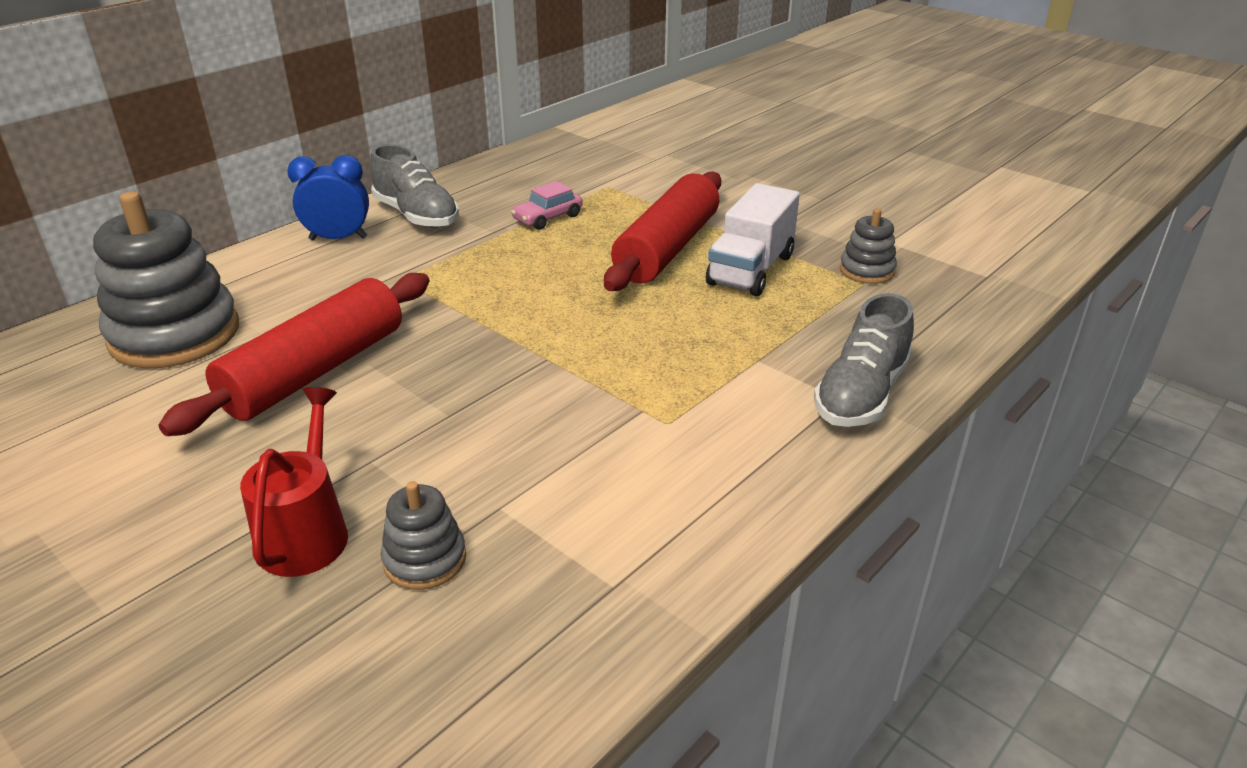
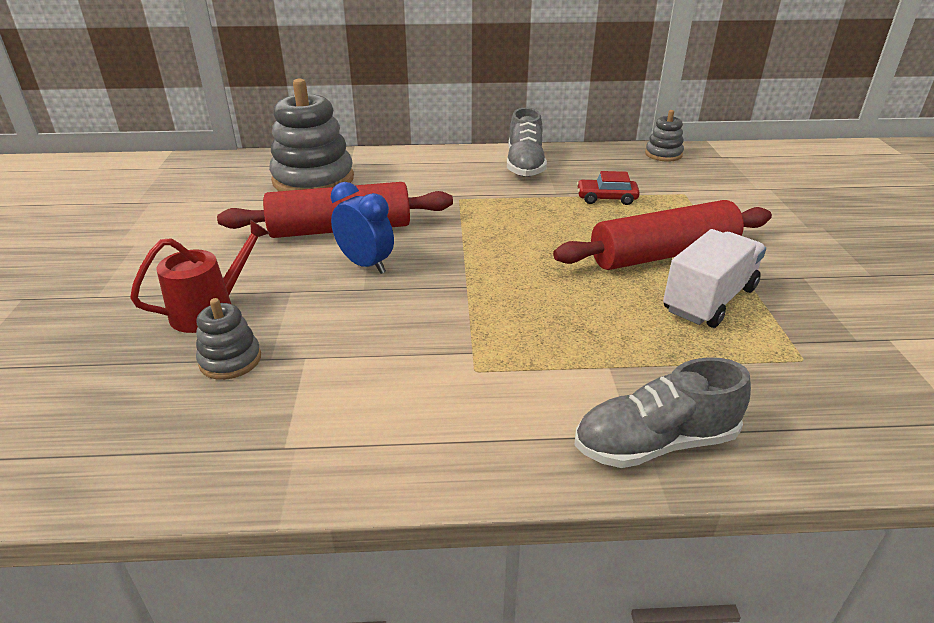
camera: 45 degrees right, 0 degrees up
blue clock [287,155,369,240] -> blue clock moved to [331,182,394,274]
pink car [511,181,583,230] -> red car [577,171,640,205]
white truck [706,183,800,297] -> white truck turned 150 degrees clockwise [663,229,766,328]
grey stacking toy [840,209,897,284] -> grey stacking toy moved to [645,110,684,161]

